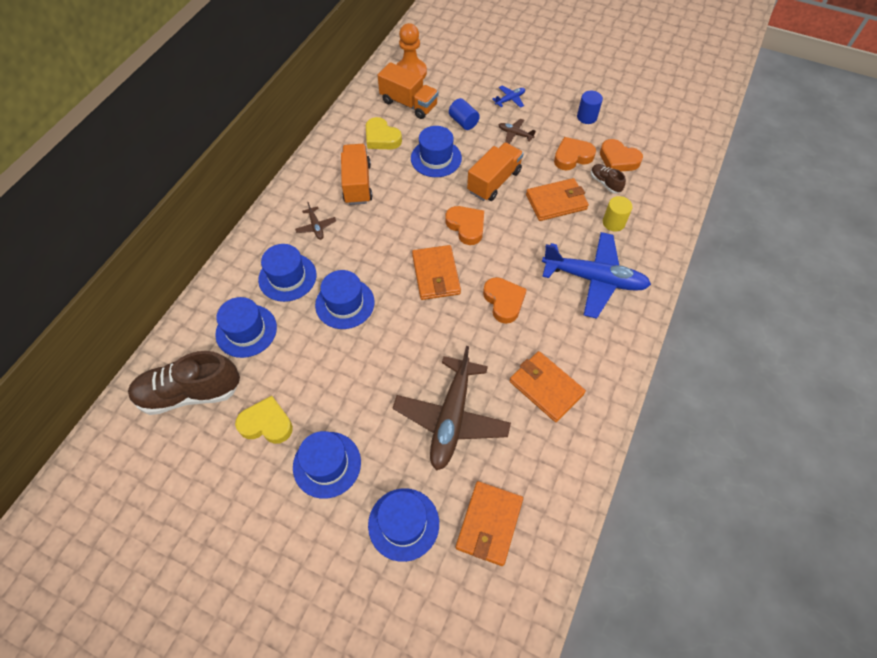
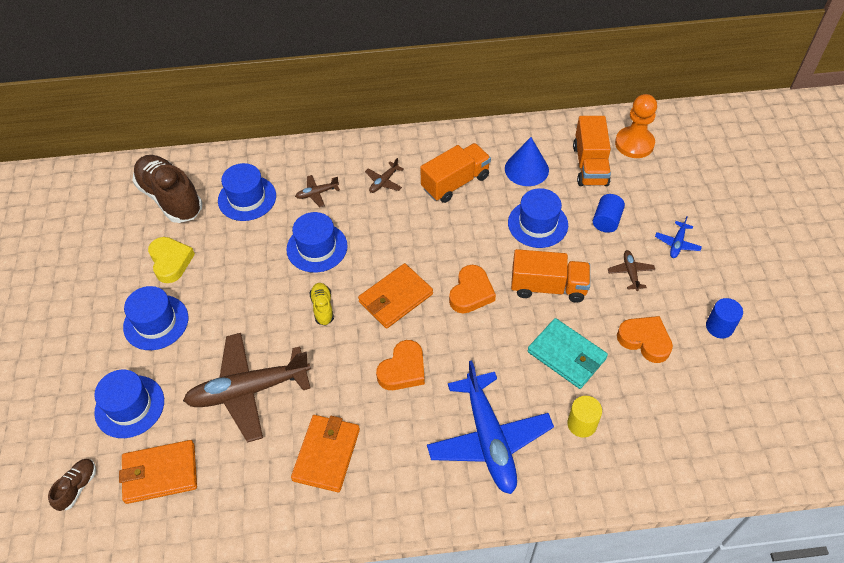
camera: 60 degrees right, 5 degrees down
blue hat [258,244,316,302] -> brown plane [295,175,340,207]
yellow heart [366,117,402,149] -> blue cone [505,137,549,186]
blue plane [492,86,525,108] -> blue plane turned 90 degrees clockwise [655,216,702,258]
orange wallet [526,178,589,221] -> turquoise wallet [527,318,608,389]
brown shoe [591,164,626,193] -> brown shoe moved to [48,459,96,511]
orange heart [600,139,643,171] -> none
none -> yellow shoe [309,283,334,325]

